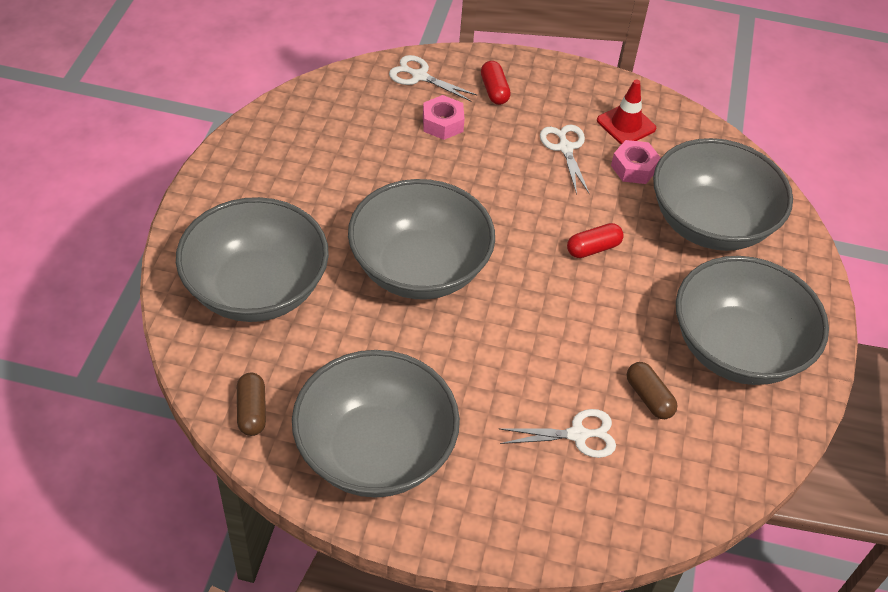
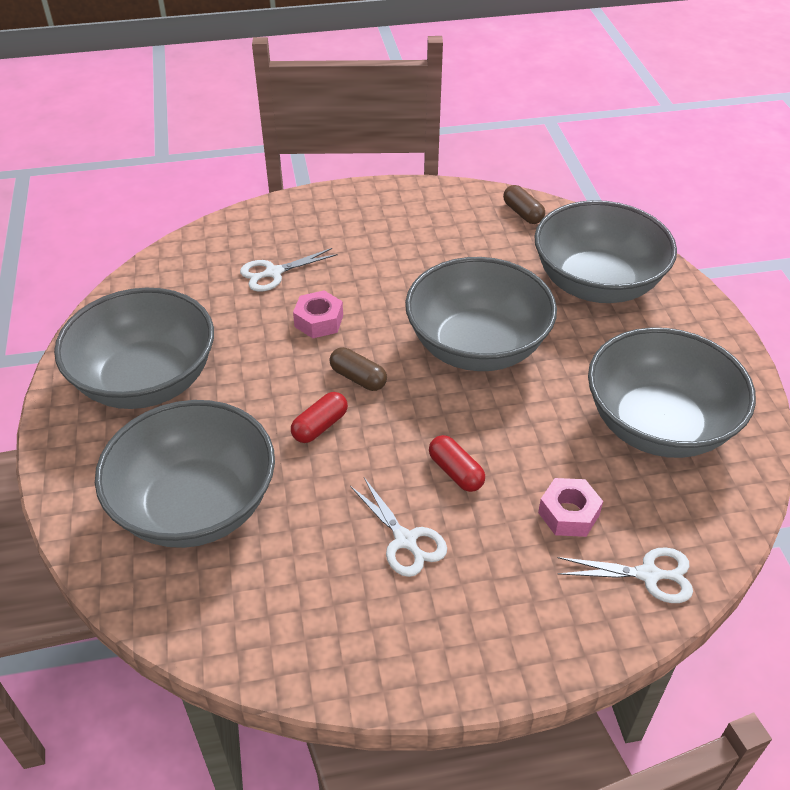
camera: 160 degrees right, 5 degrees down
grey bowl [292,350,460,498] -> grey bowl moved to [588,327,756,458]
red capsule [481,61,511,105] -> red capsule moved to [429,435,485,492]
red traffic cone [597,80,656,145] -> none
pink nut [611,140,661,184] -> pink nut moved to [293,291,343,338]
brown capsule [627,362,678,419] -> brown capsule moved to [330,347,387,391]

